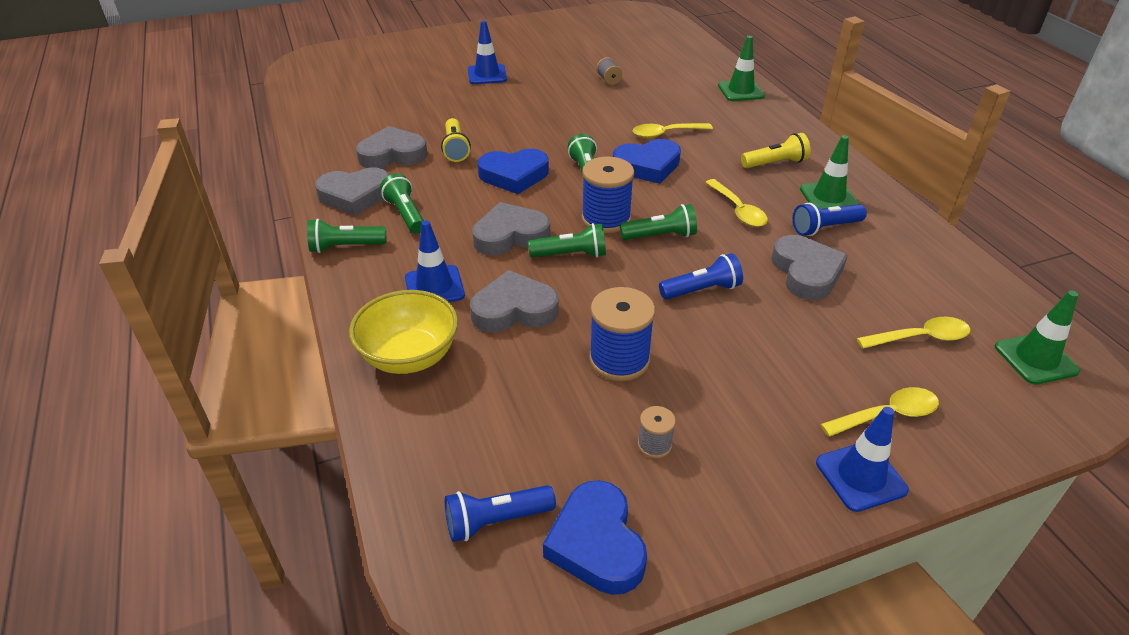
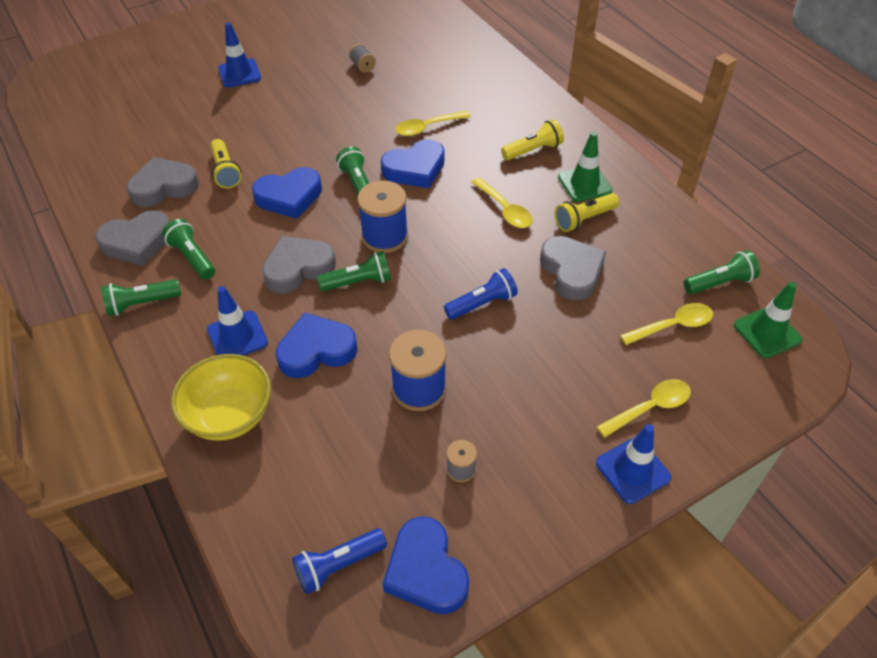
camera: 10 degrees left, 10 degrees up
grey heart [470,270,559,332] -> blue heart [276,312,358,378]
green flashlight [620,204,697,240] -> green flashlight moved to [684,250,760,294]
green traffic cone [718,36,765,101] -> none
blue flashlight [793,203,867,236] -> yellow flashlight [555,193,619,232]

